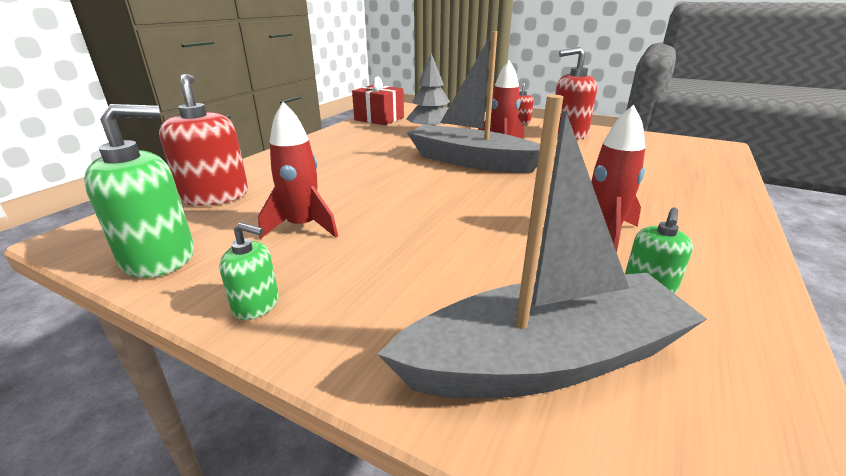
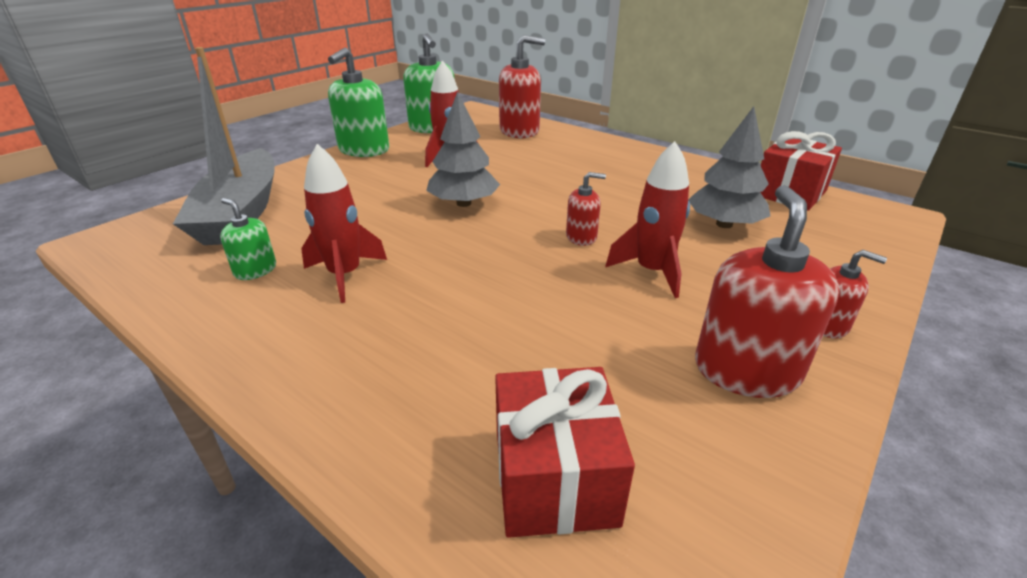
camera: 100 degrees right, 5 degrees up
green soap dispenser [219,223,279,320] -> green soap dispenser [328,48,389,157], size x1.90
grey boat [407,31,540,173] -> red soap dispenser [566,172,606,246]
none -> grey tree [426,91,500,207]
none -> red gift [495,367,635,538]

